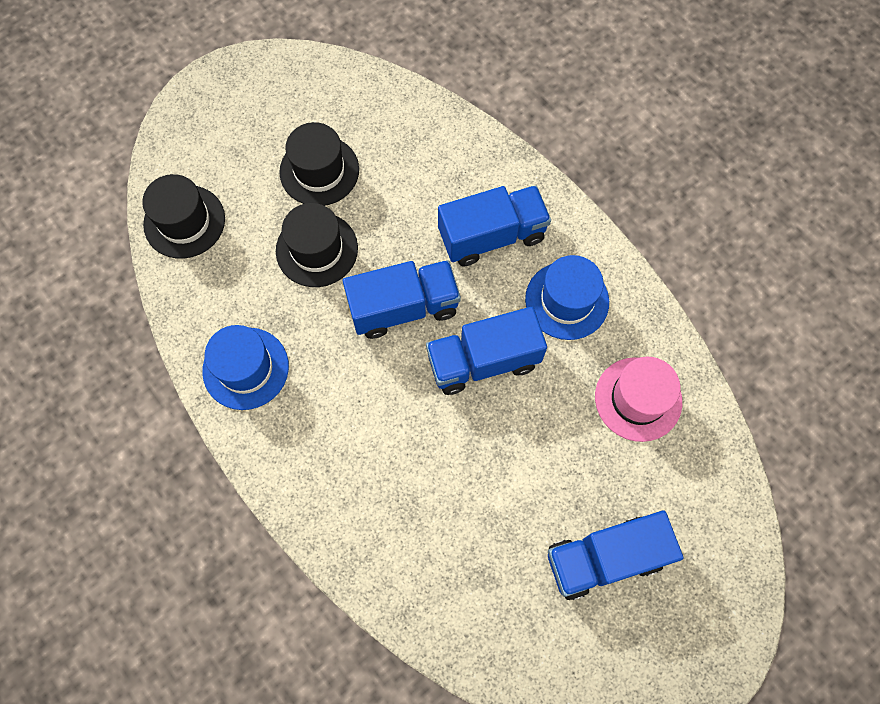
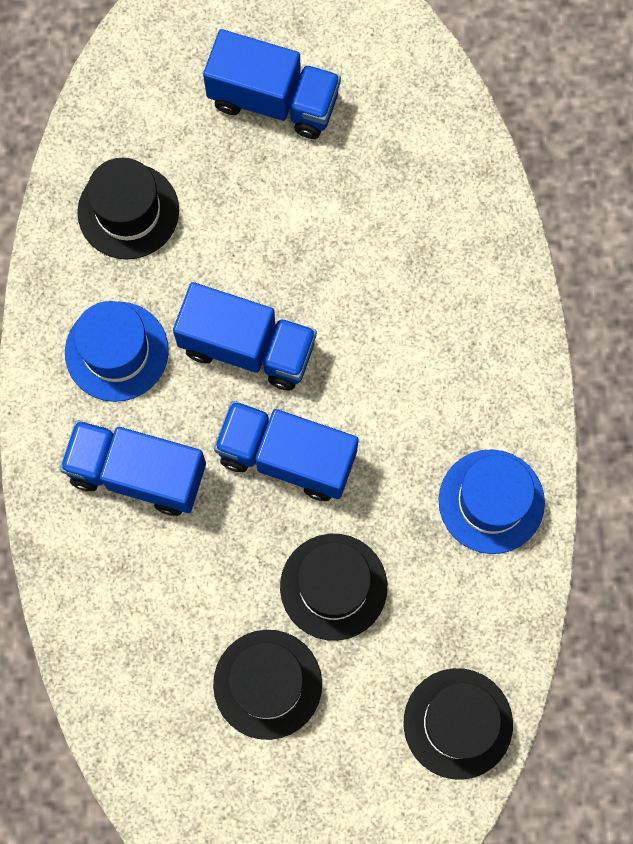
camera: 145 degrees left, 5 degrees up
pink hat [595,357,682,442] -> black hat [77,158,179,259]

